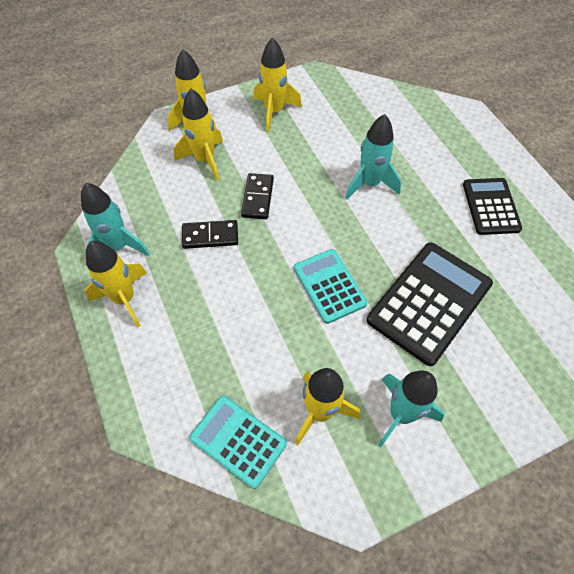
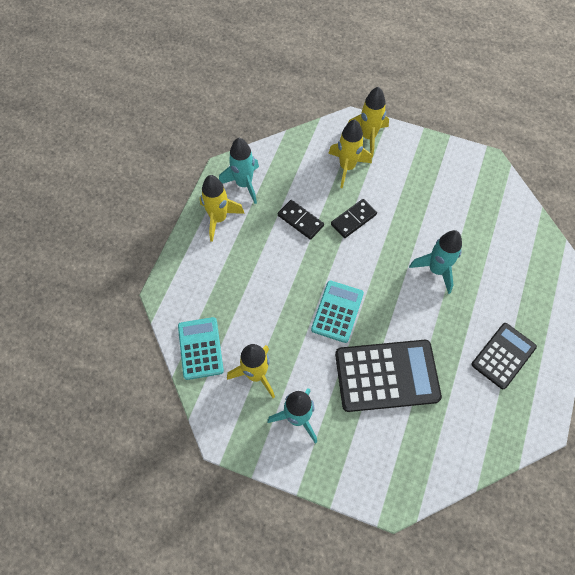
camera: 45 degrees right, 5 degrees up
yellow rocket [253,37,302,132] -> none

